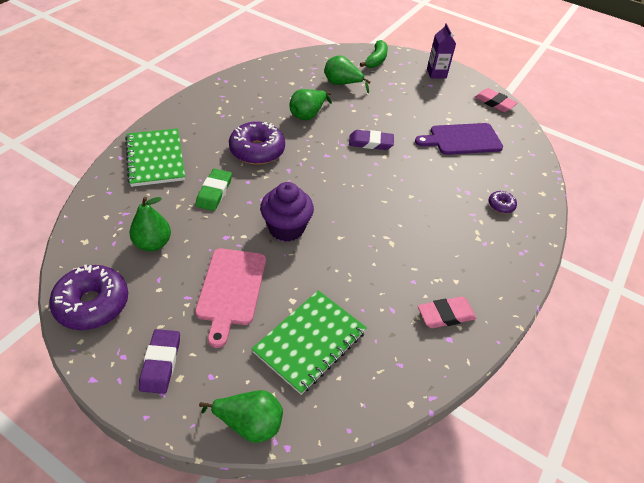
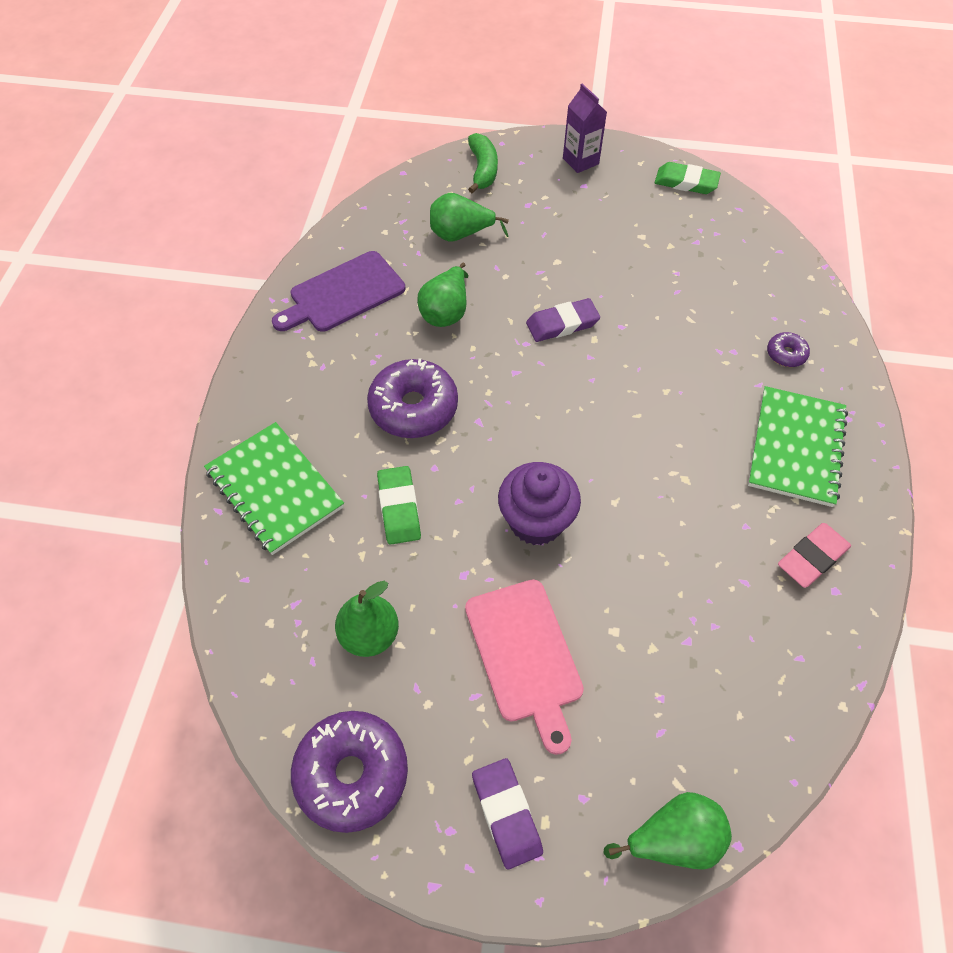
camera: 20 degrees left, 10 degrees up
green notebook [251,290,367,395] -> green notebook moved to [748,386,848,507]
purple cutting board [415,123,503,155] -> purple cutting board moved to [272,251,405,332]
pink eraser [475,88,518,112] -> green eraser [654,162,721,194]

